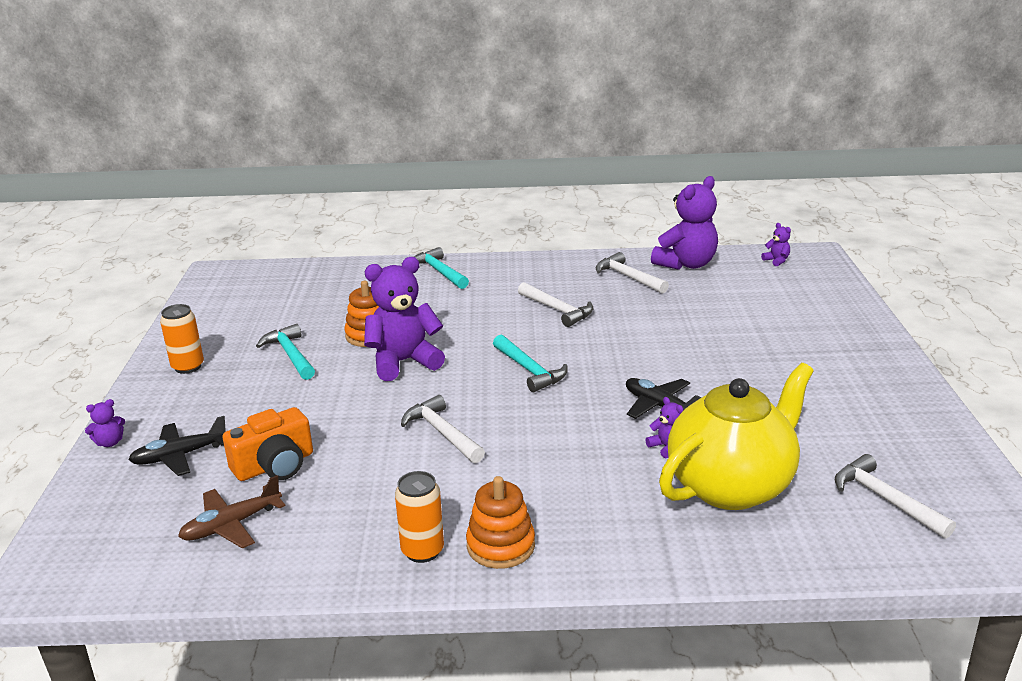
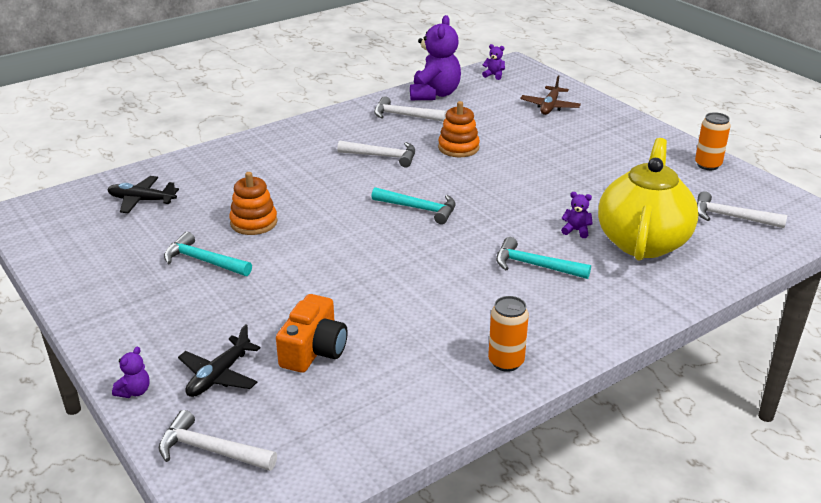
camera: 35 degrees left, 5 degrees up
orange can [160,304,204,374] -> orange can moved to [695,112,730,170]
brown plane [178,475,286,549] -> brown plane moved to [520,75,581,115]
purple teddy bear [364,257,445,381] -> none
white hammer [401,395,485,463] -> white hammer moved to [159,410,277,471]
turquoise hammer [414,247,469,289] -> turquoise hammer moved to [496,237,591,279]
orange stacking toy [466,476,535,569] -> orange stacking toy moved to [438,101,480,157]
black plane [626,378,702,419] -> black plane moved to [107,176,179,213]

